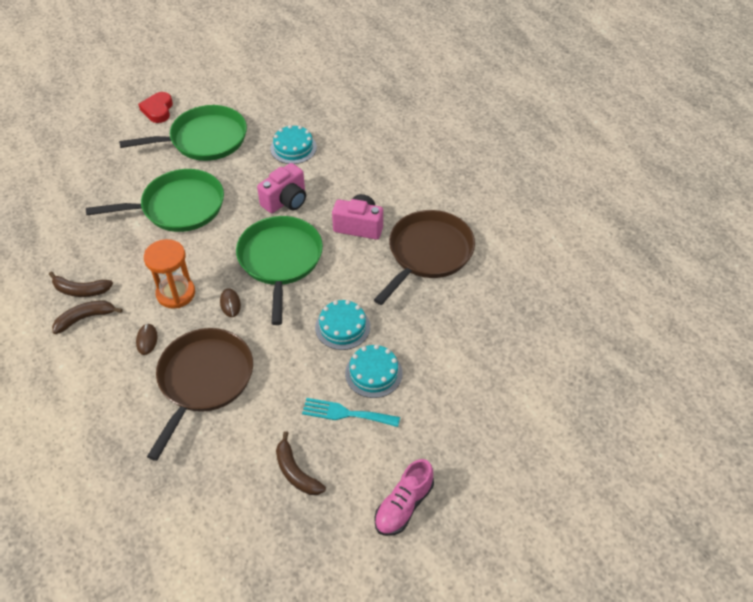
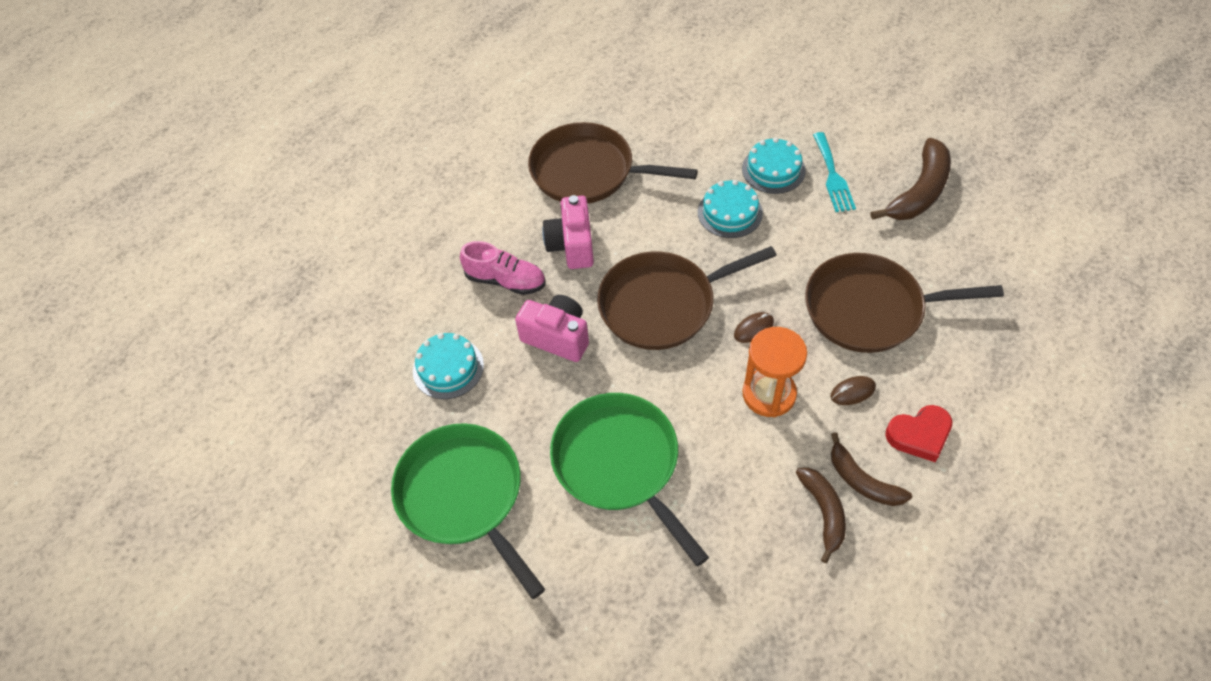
camera: 105 degrees left, 5 degrees up
red heart [138,92,173,123] -> red heart moved to [885,405,953,462]
green pan [236,216,323,325] -> brown pan [597,246,777,350]
brown banana [276,431,326,495] -> brown banana [870,138,951,220], size x1.55
pink shoe [374,459,434,536] -> pink shoe moved to [460,241,545,295]

